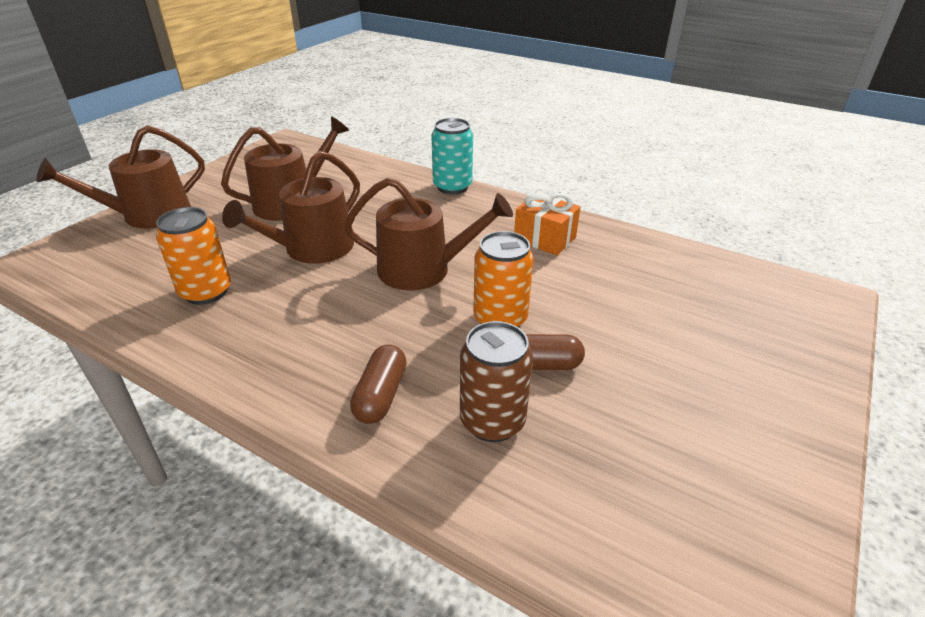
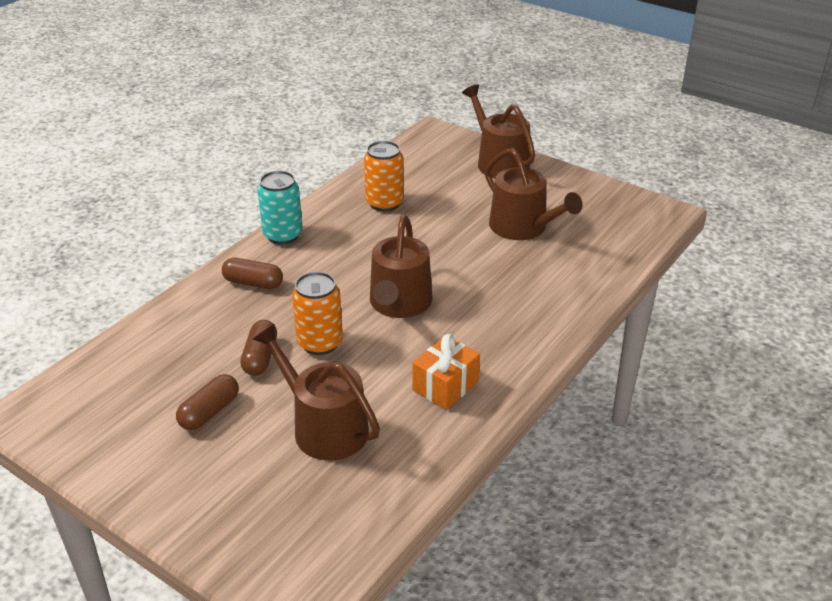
camera: 95 degrees right, 0 degrees up
brown watering can [222,151,360,264] -> brown watering can moved to [252,324,380,461]
turquoise can [431,118,473,194] -> turquoise can moved to [257,171,303,245]
brown can [460,321,533,442] -> none
none -> brown capsule [176,374,239,430]

